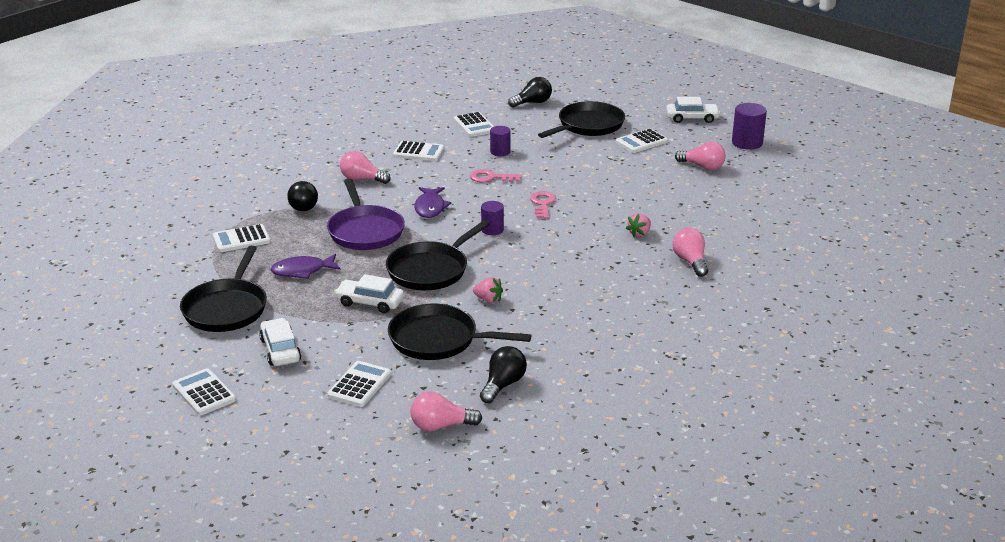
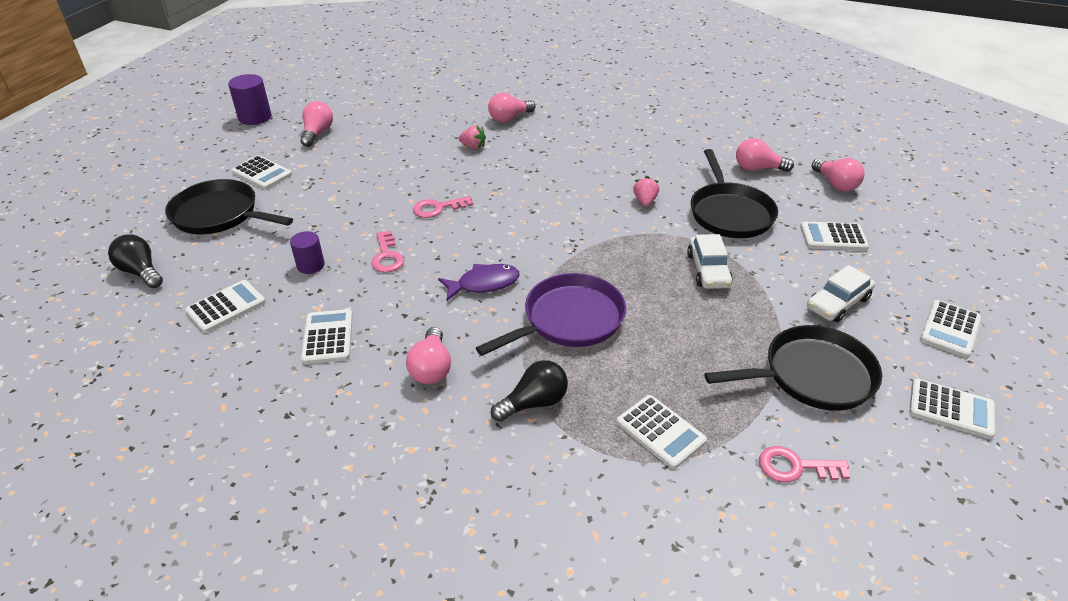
camera: 110 degrees left, 10 degrees up
purple fish [271,254,341,279] -> none
black pan [386,220,490,291] -> none
black light bulb [480,346,527,403] -> pink light bulb [736,138,794,172]
purple cylinder [481,201,504,235] -> none
white car [666,97,720,123] -> none
none -> pink key [759,446,850,482]
none -> white calculator [909,379,995,439]

